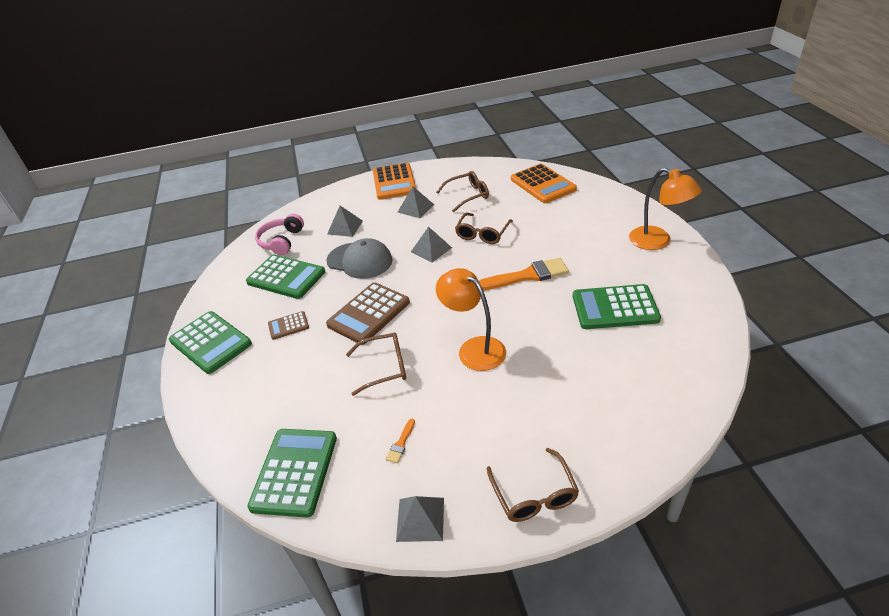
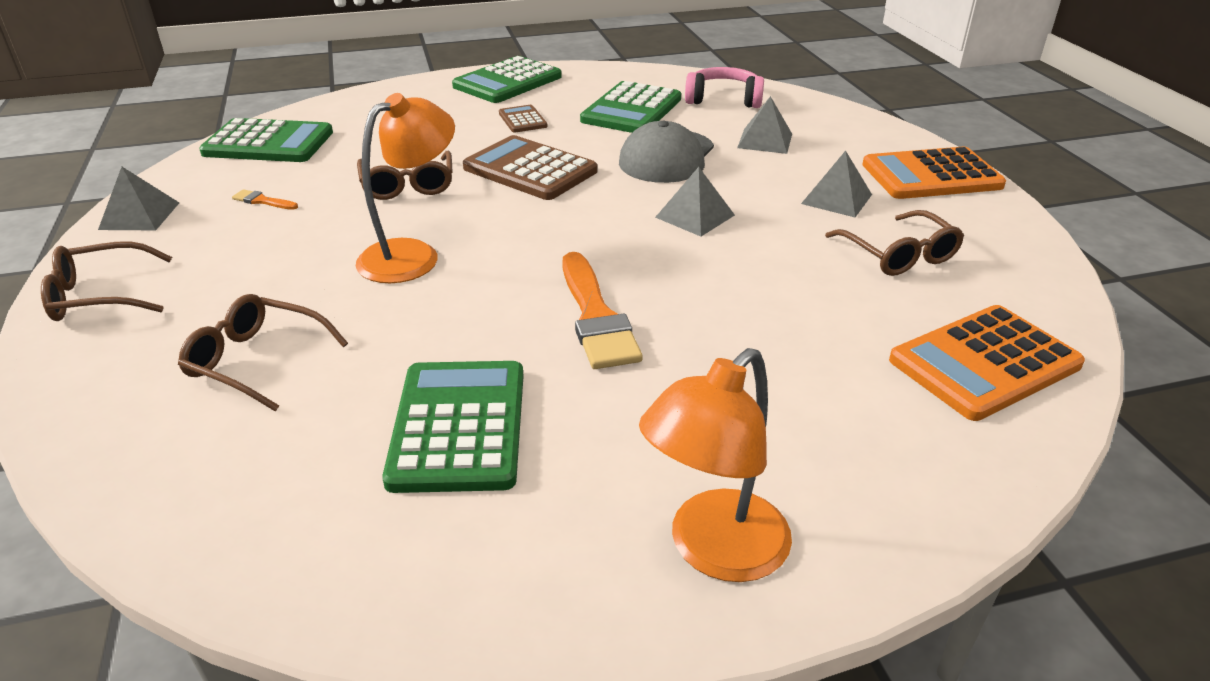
camera: 85 degrees right, 5 degrees down
brown glasses [455,213,513,244] -> brown glasses moved to [178,294,348,412]

